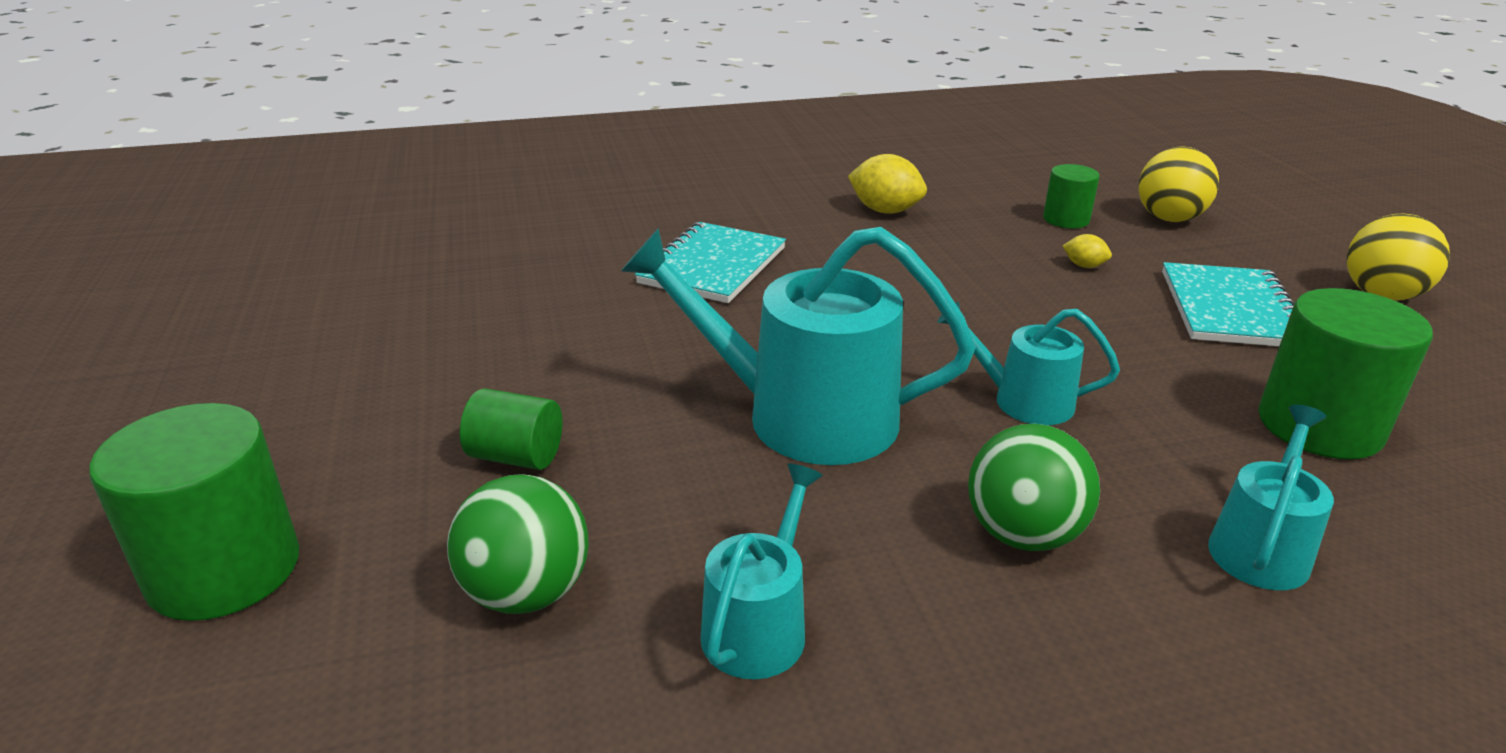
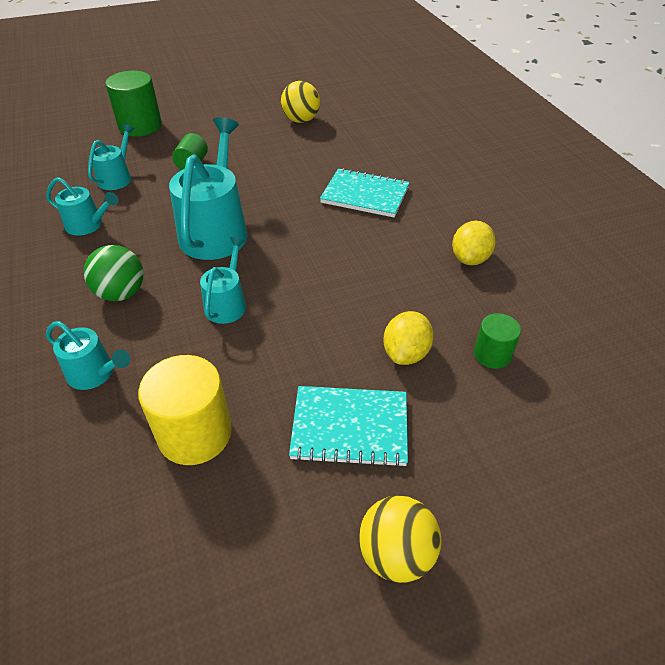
camera: 85 degrees right, 15 degrees up
green ball [447,474,589,614] -> turquoise watering can [88,124,134,190]
yellow lemon [1063,234,1112,268] -> yellow lemon [383,311,434,365], size x1.93
yellow ball [1138,146,1219,222] -> yellow ball moved to [281,81,320,123]
green cylinder [1258,288,1433,459] -> yellow cylinder [138,355,232,465]

